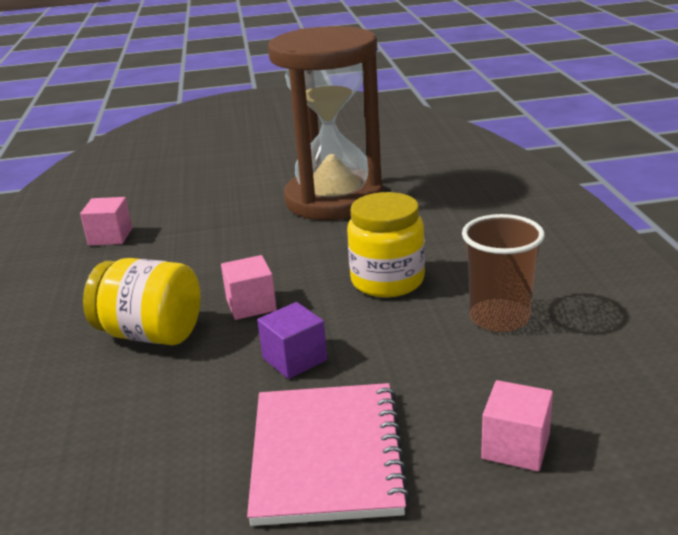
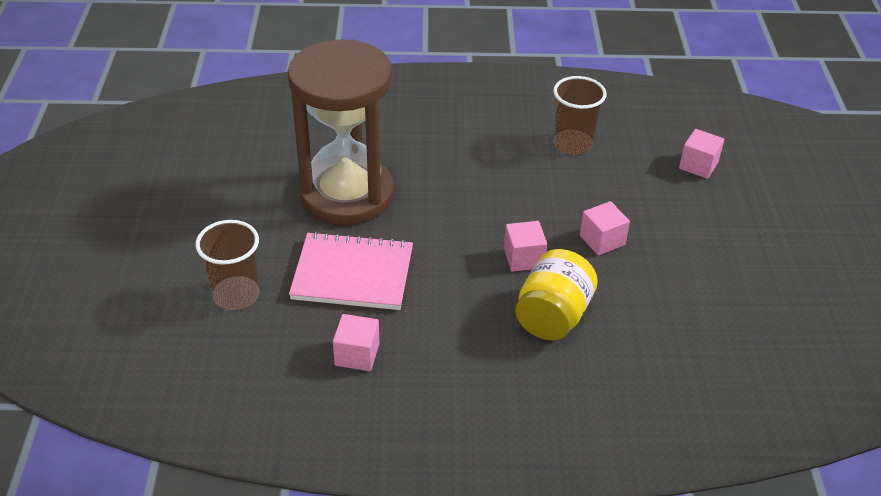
camera: 85 degrees left, 15 degrees up
pink notebook [247,383,410,526] -> pink notebook moved to [289,231,413,310]
purple cube [257,302,327,379] -> pink cube [580,201,630,256]
yellow jar [347,192,425,297] -> none
none -> brown cup [195,220,259,310]

